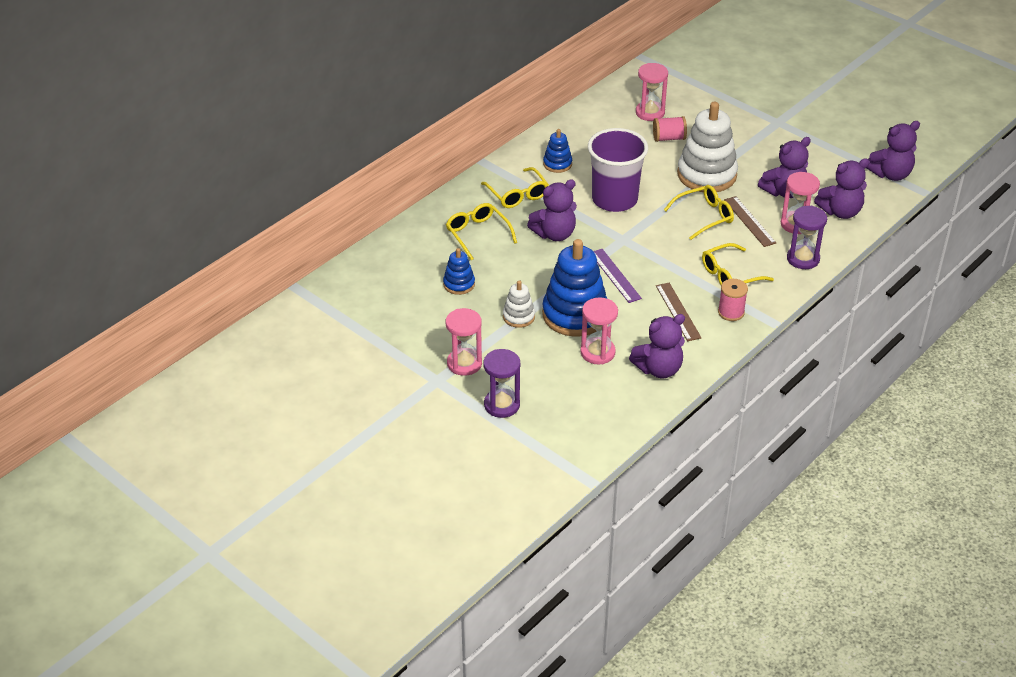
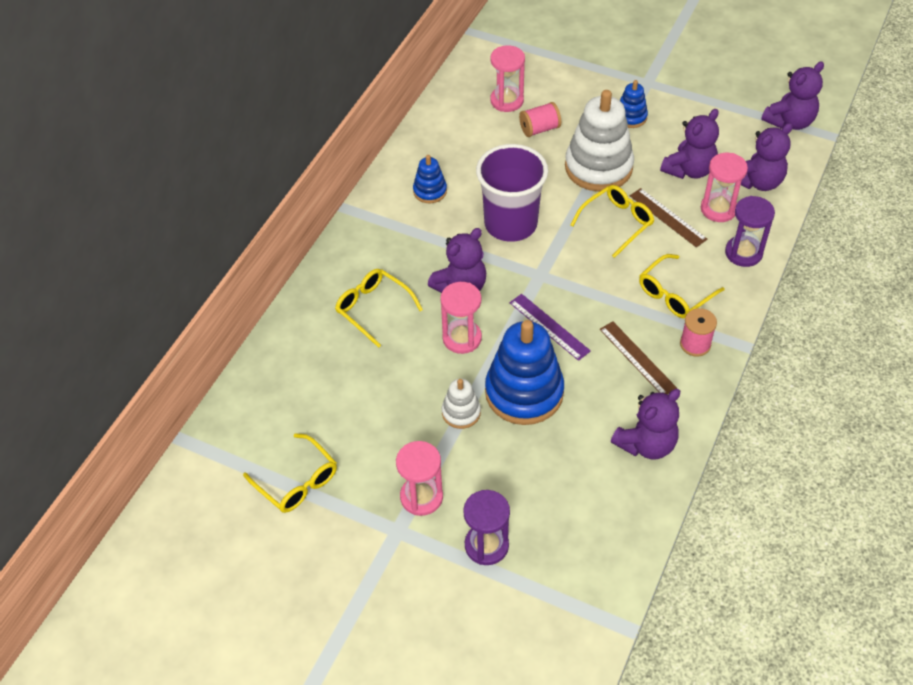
camera: 15 degrees left, 10 degrees up
blue stacking toy [443,248,475,295] -> blue stacking toy moved to [620,80,648,128]
yellow glasses [481,167,549,208] -> yellow glasses moved to [243,433,337,513]
pink hourglass [580,297,618,364] -> pink hourglass moved to [440,282,482,354]

